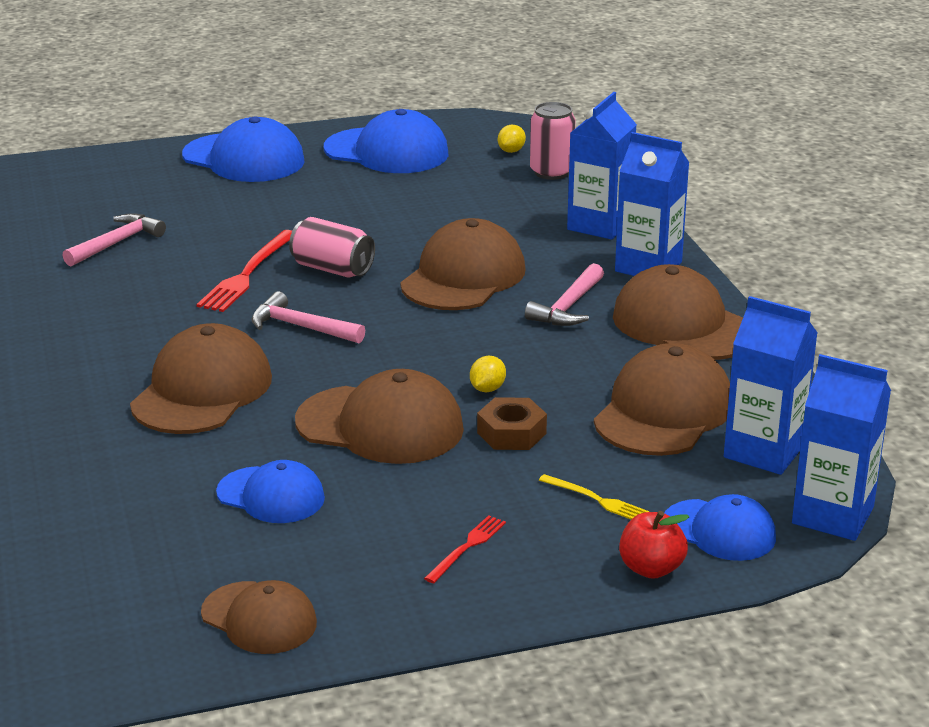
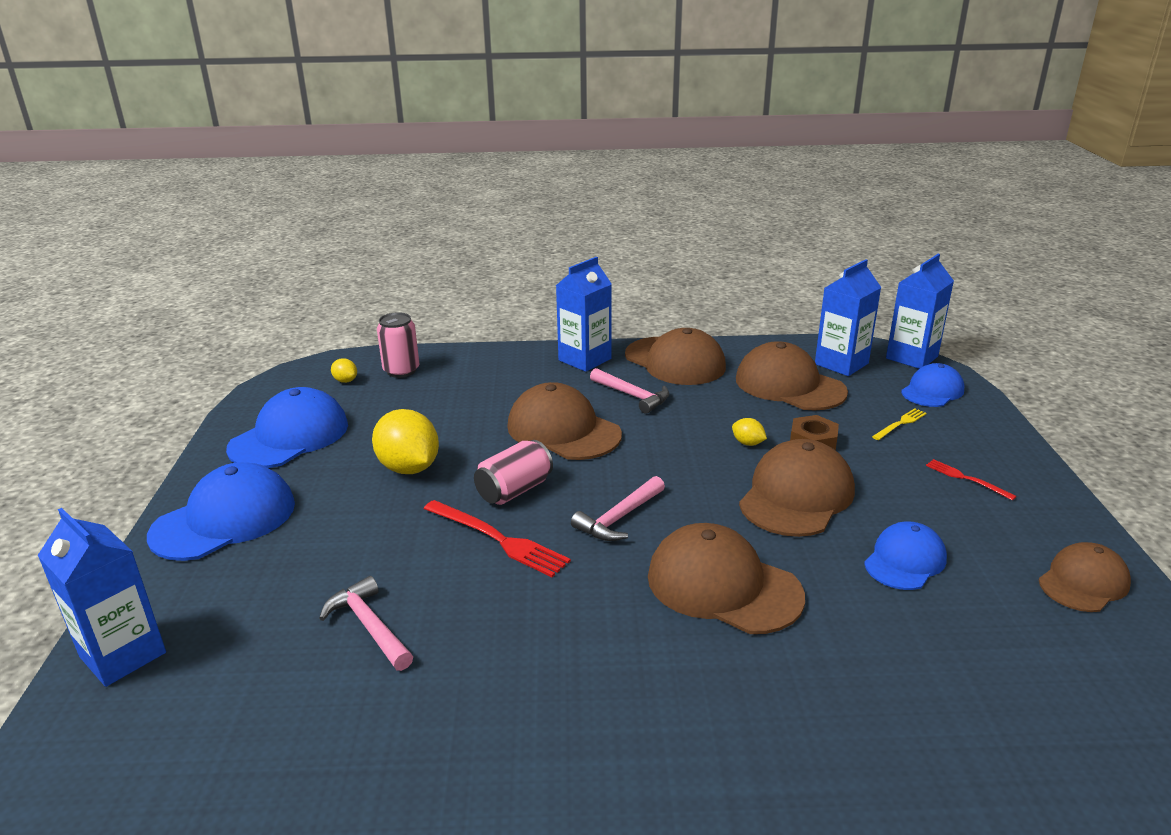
camera: 75 degrees left, 0 degrees up
blue carton [567,92,637,240] -> blue carton moved to [37,508,166,687]
brown cap [613,264,743,360] -> brown cap turned 105 degrees counterclockwise [625,328,726,385]
red apple [619,511,689,579] -> none
none -> yellow lemon [372,409,439,474]

